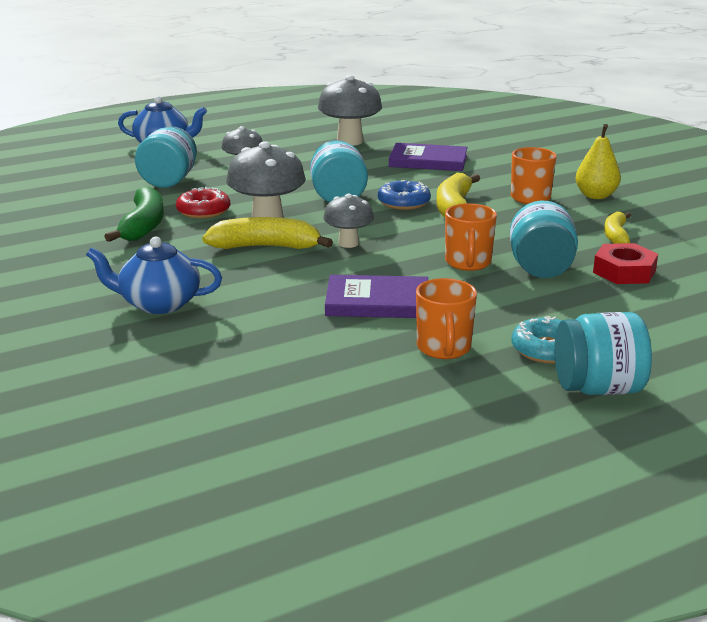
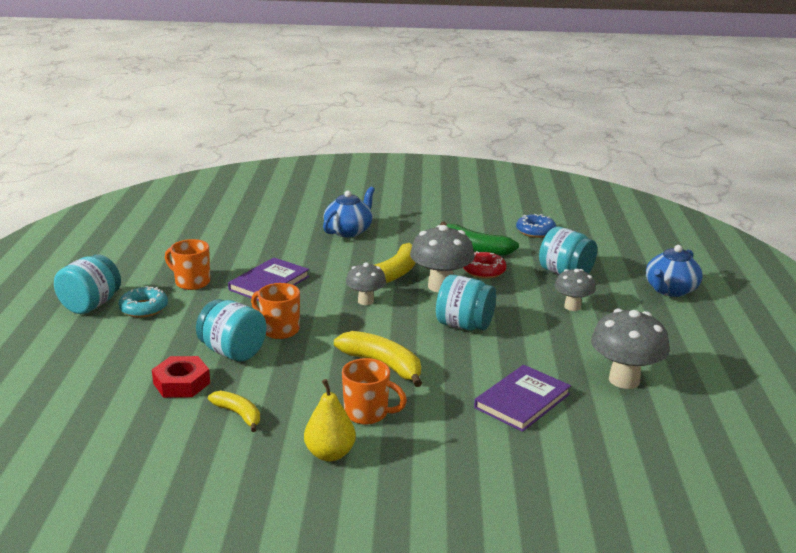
camera: 120 degrees right, 0 degrees up
blue donut [378,180,431,210] -> blue donut moved to [516,214,556,238]

